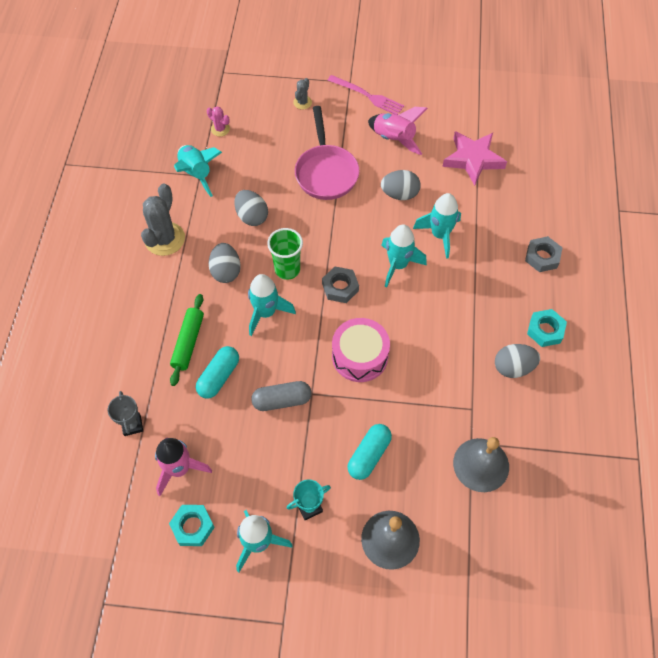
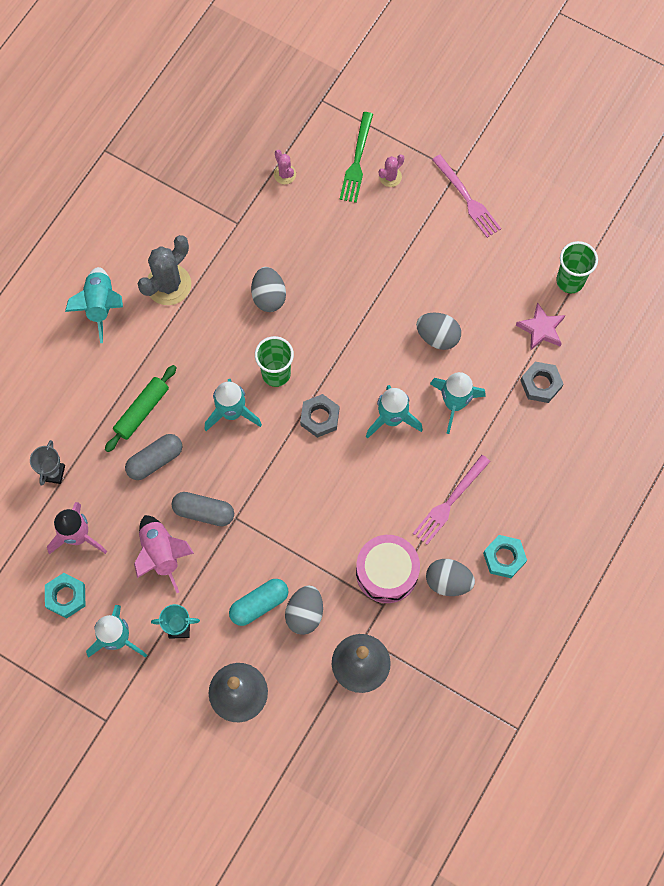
camera: 25 degrees right, 10 degrees up
turquoise rocket [174,145,222,197] -> turquoise rocket moved to [65,267,123,343]
turquoise capsule [196,346,239,399] -> grey capsule [125,434,182,480]
grey egg [209,243,241,283] -> grey egg moved to [285,585,323,635]
grey cactus [293,78,312,109] -> pink cactus [379,154,404,187]
pink pan [295,106,360,200] -> none
pink drum [332,318,390,382] -> pink drum moved to [356,535,420,603]
pink rocket [368,107,428,155] -> pink rocket moved to [134,515,194,593]
pink star [442,131,507,186] -> pink star [516,302,565,351], size x0.66
grey nut [525,236,563,272] -> grey nut moved to [520,362,563,403]
none -> green fork [340,112,373,203]
none -> pink fork [413,455,491,545]
none -> green cup [556,241,598,293]

